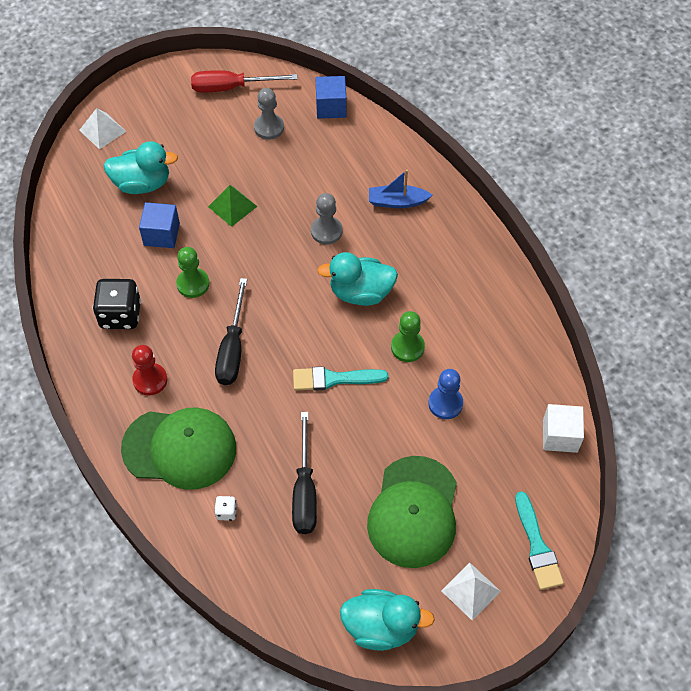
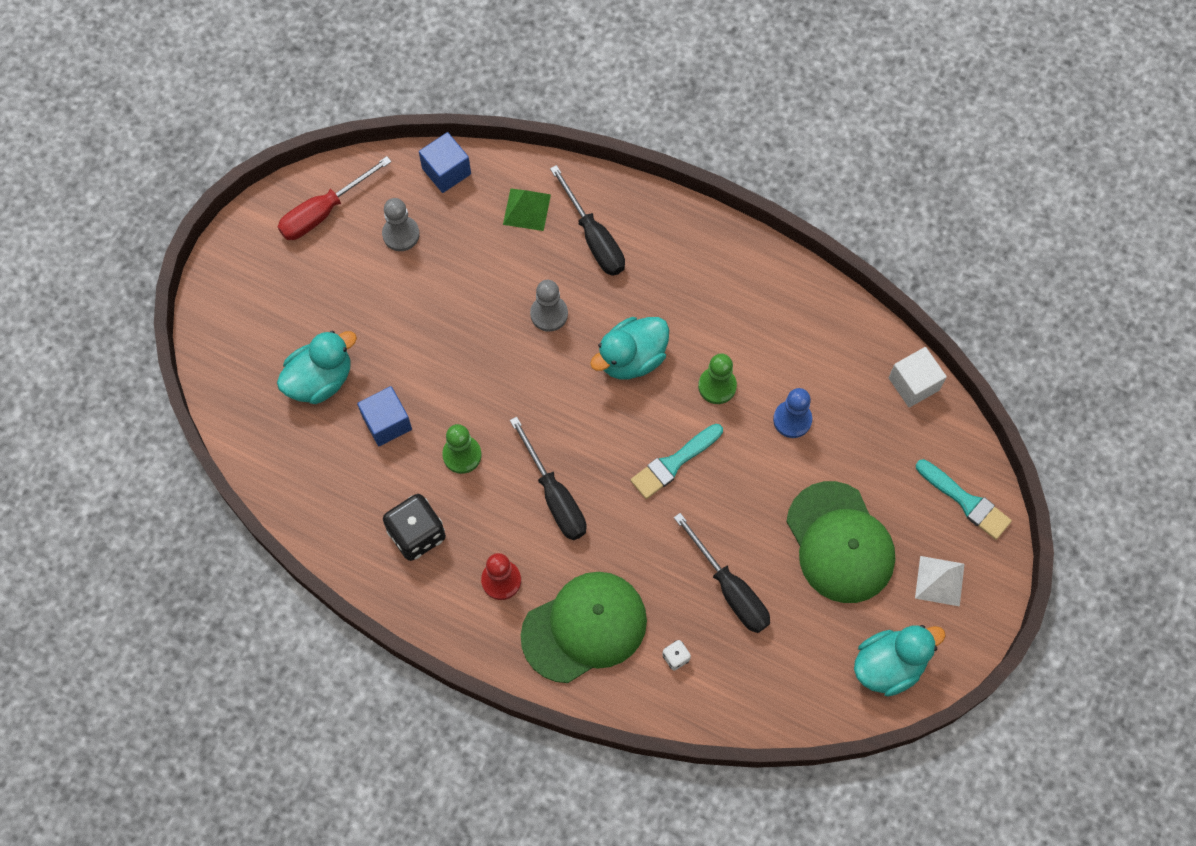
camera: 35 degrees left, 10 degrees up
white pyramid [80,108,126,149] -> none
green pyramid [208,185,257,227] -> green pyramid moved to [503,188,551,231]
blue boat [369,169,432,208] -> black screwdriver [550,165,625,276]

